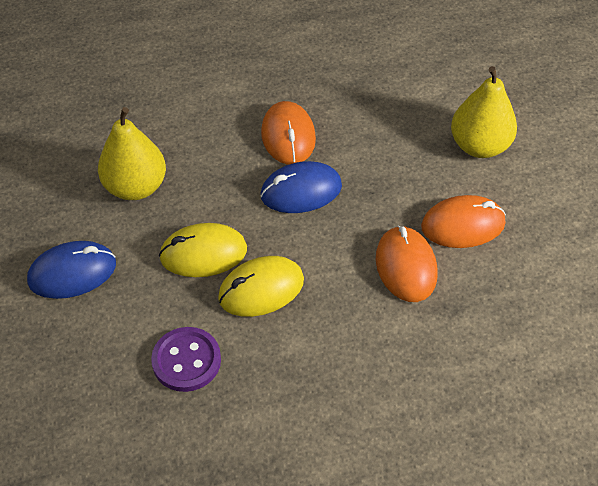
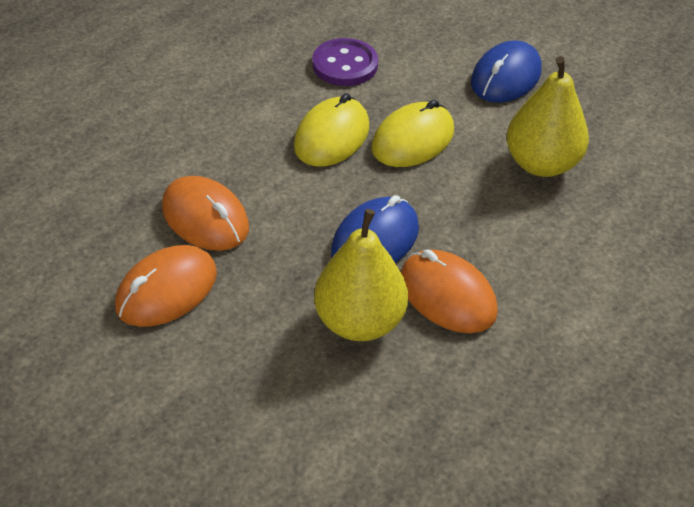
camera: 145 degrees right, 5 degrees down
yellow pear [451,66,517,158] -> yellow pear moved to [314,209,408,341]

